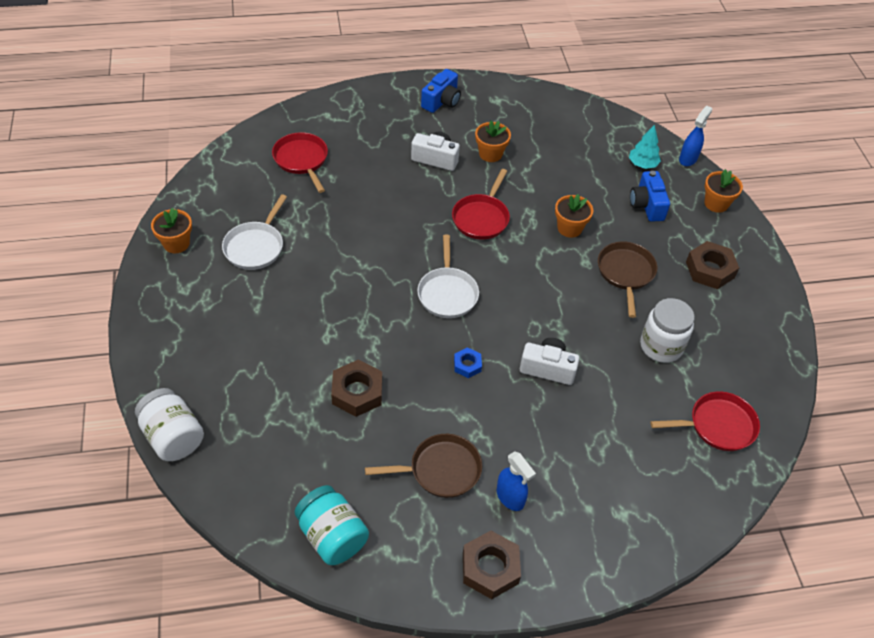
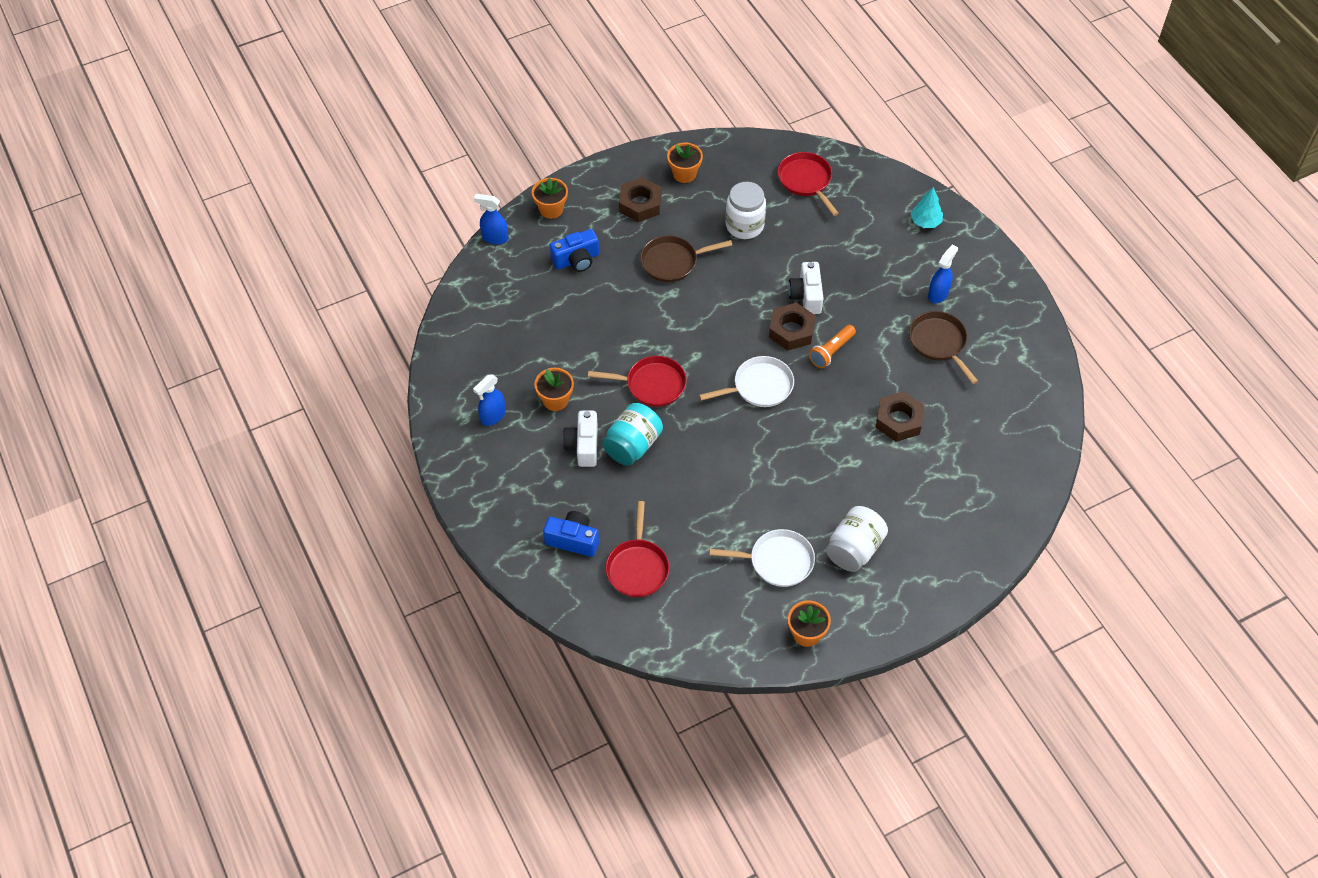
camera: 105 degrees left, 5 degrees up
white jar [135,388,204,461] -> white jar moved to [826,506,888,572]
red pan [272,132,328,193] -> red pan turned 45 degrees counterclockwise [605,501,669,597]
turquoise jar [294,485,369,565] -> turquoise jar moved to [602,403,663,466]
blue camera [421,69,461,113] -> blue camera moved to [543,511,599,557]
blue nut [454,347,482,378] -> orange flashlight [809,325,856,368]
brown nut [463,531,521,599] -> brown nut moved to [769,303,816,350]
orange flower pot [555,194,593,238] -> orange flower pot moved to [667,143,703,183]
turquoise tree [629,125,661,169] -> turquoise tree moved to [911,187,943,228]
none -> blue spray bottle [473,374,505,426]

